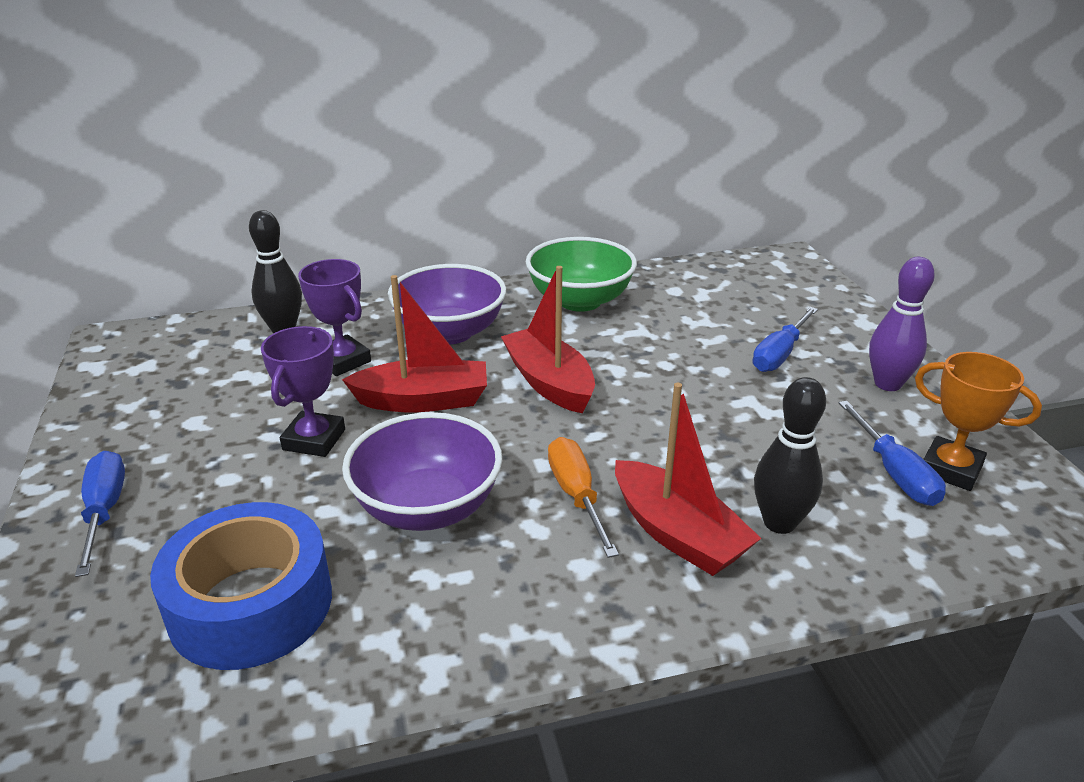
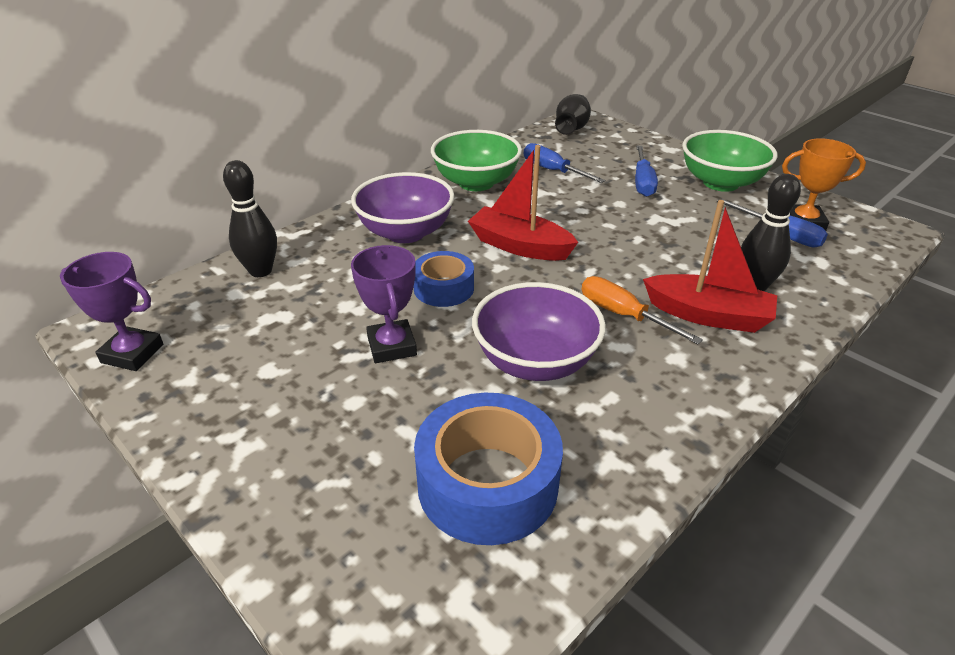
camera: 30 degrees left, 5 degrees up
blue screwdriver [75,451,125,577] -> blue screwdriver moved to [524,143,605,183]
purple trophy [298,259,371,376] -> purple trophy moved to [60,252,163,371]
red boat [342,275,487,412] -> blue tape [414,251,474,307]
purple bowling pin [869,257,935,391] -> green bowl [682,130,778,192]
none -> black vase [555,94,591,135]

